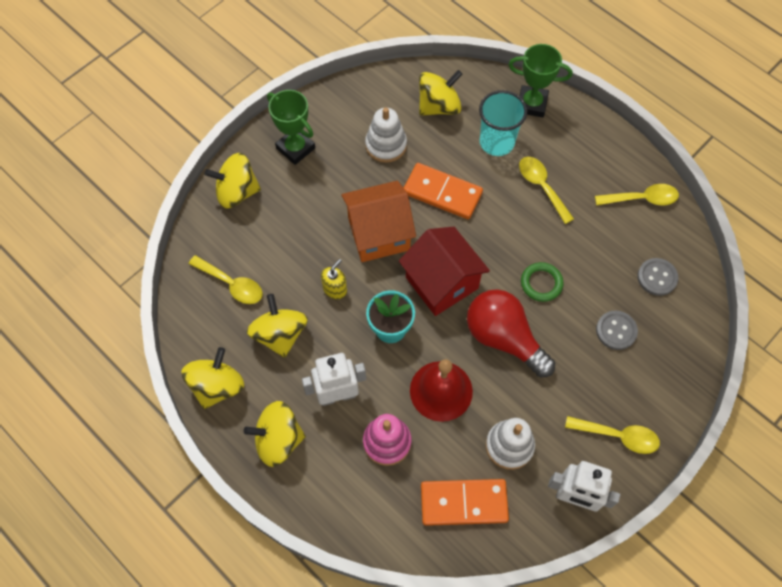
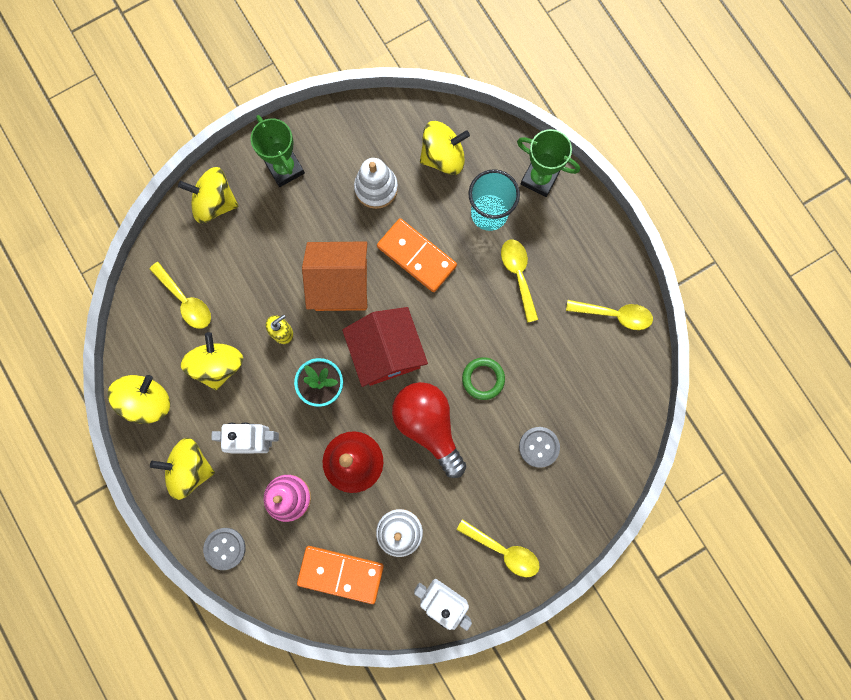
camera: 15 degrees right, 15 degrees up
grey button [637,258,678,296] -> grey button moved to [203,528,246,570]

